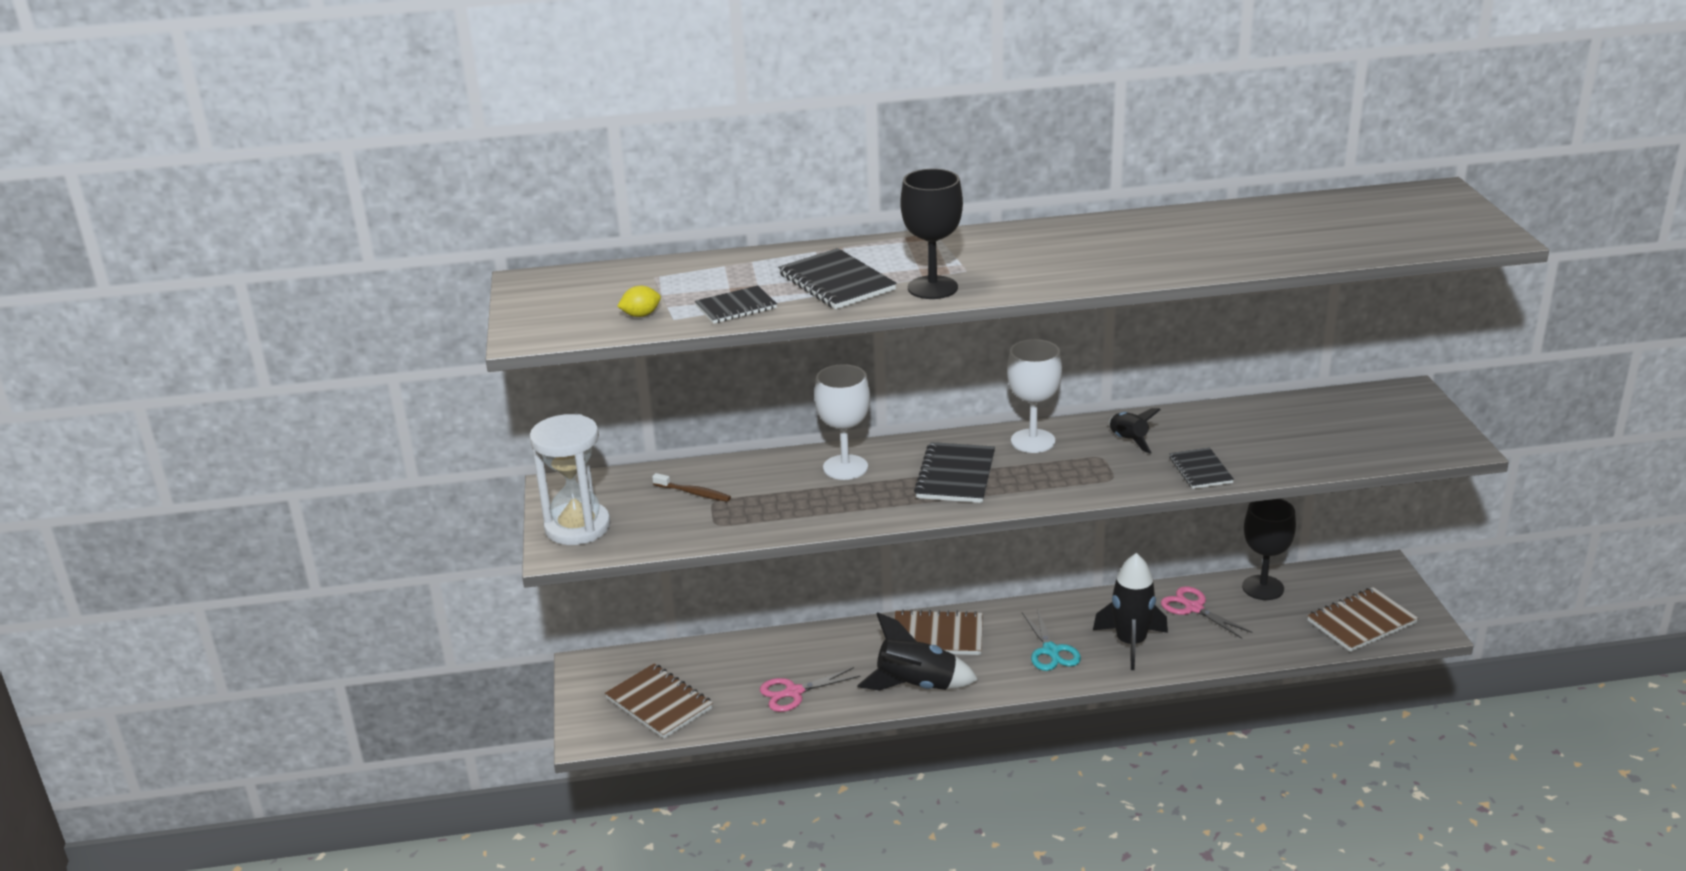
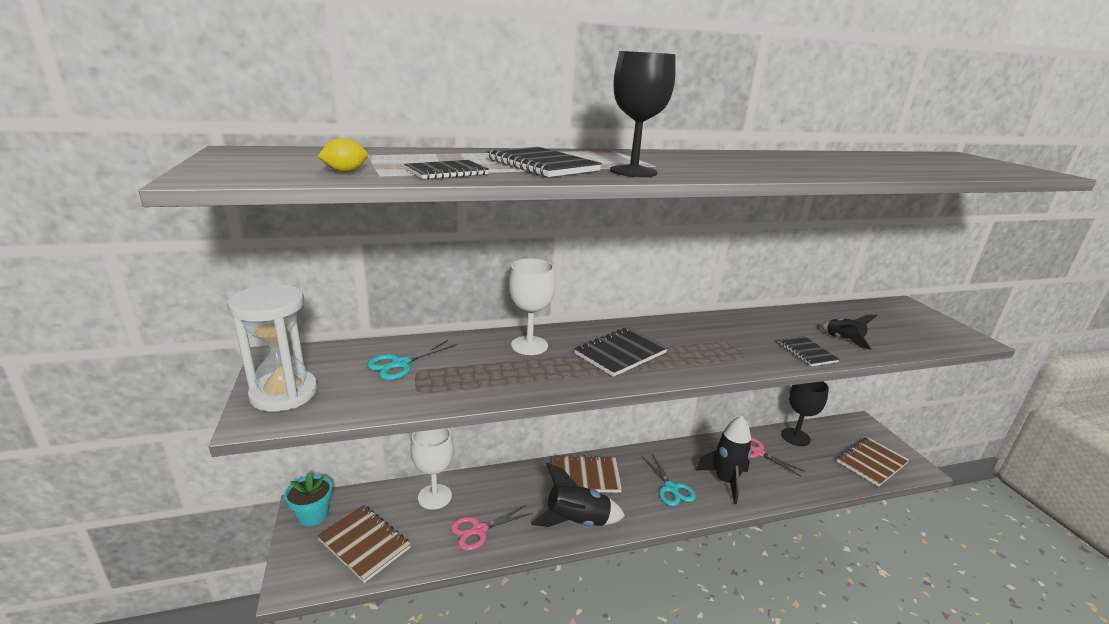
camera: 10 degrees left, 5 degrees down
brown toothbrush [652,473,731,502] -> turquoise scissors [367,340,457,380]
black notebook [914,442,995,503] -> black notebook turned 45 degrees clockwise [574,327,668,377]
white goblet [1007,339,1062,453] -> white goblet moved to [410,428,454,510]
black rocket [1108,408,1161,454] -> black rocket moved to [820,315,878,350]
none -> turquoise flower pot [284,473,333,526]

